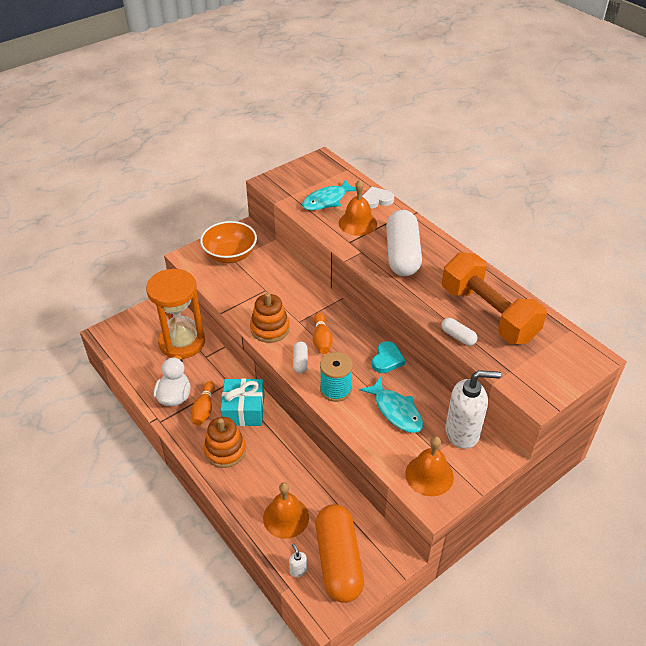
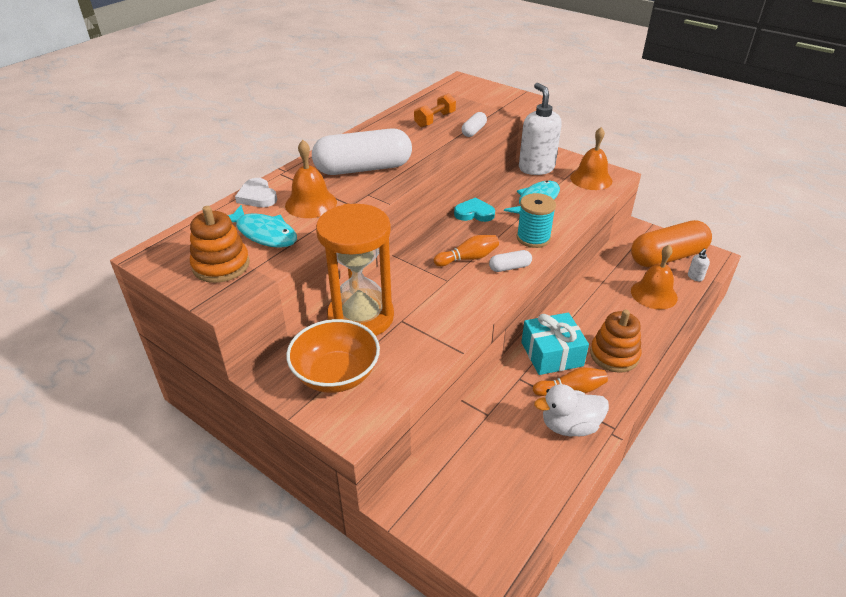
camera: 105 degrees left, 5 degrees down
orange hourglass [146,269,205,359] -> orange hourglass moved to [316,204,394,336]
orange stacking toy [250,293,290,343] -> orange stacking toy moved to [190,206,250,283]
orange dumbbell [442,252,547,344] -> orange dumbbell [414,93,456,128], size x0.46

